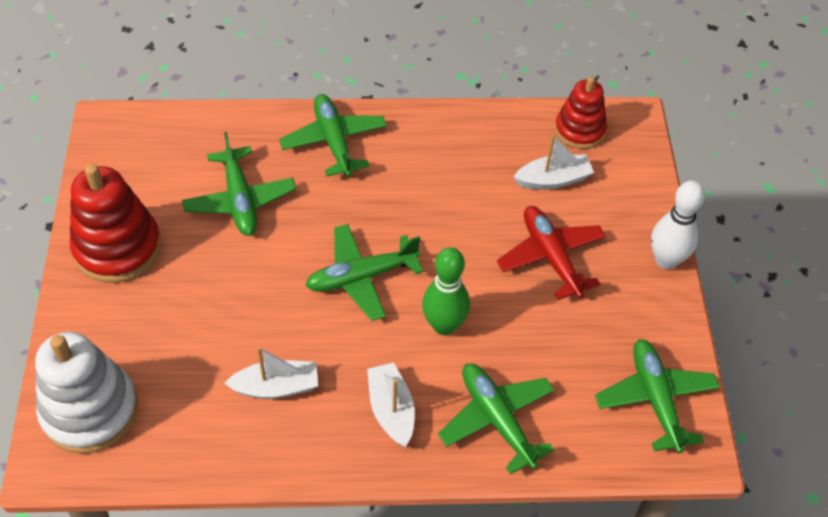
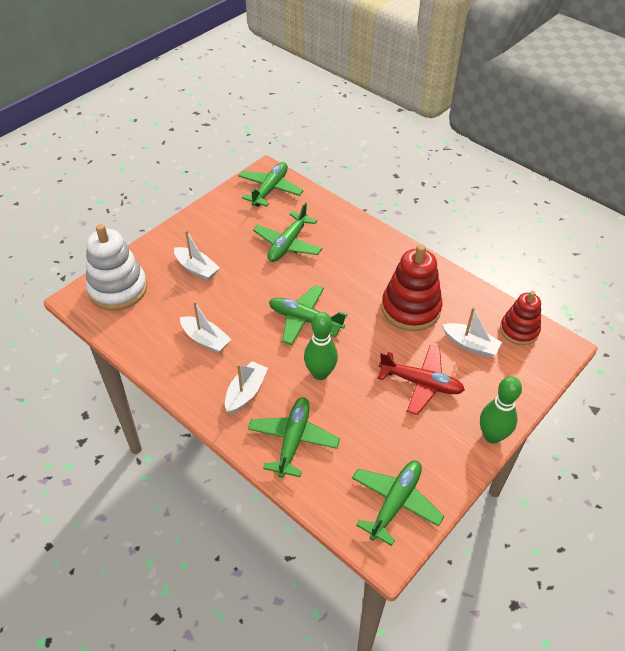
camera: 45 degrees right, 5 degrees down
red stacking toy [70,164,161,283] -> red stacking toy moved to [381,244,443,331]
green plane [279,94,387,177] -> green plane moved to [239,162,304,207]
red plane [497,206,606,300] -> red plane turned 90 degrees clockwise [378,345,465,415]
white bowling pin [651,180,705,269] -> green bowling pin [480,376,522,444]
none -> white boat [174,230,220,281]

